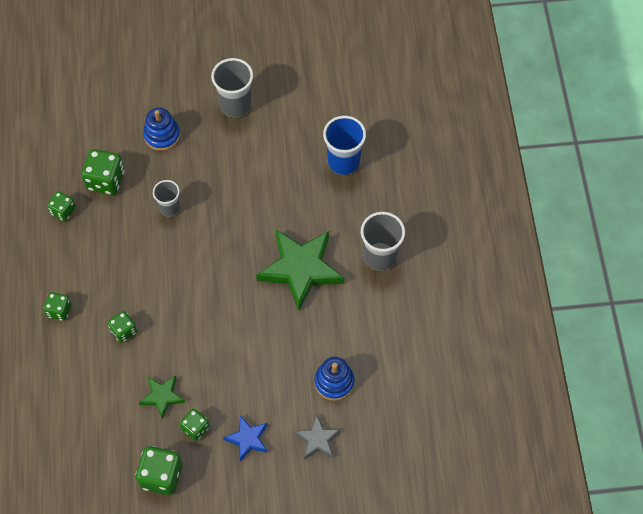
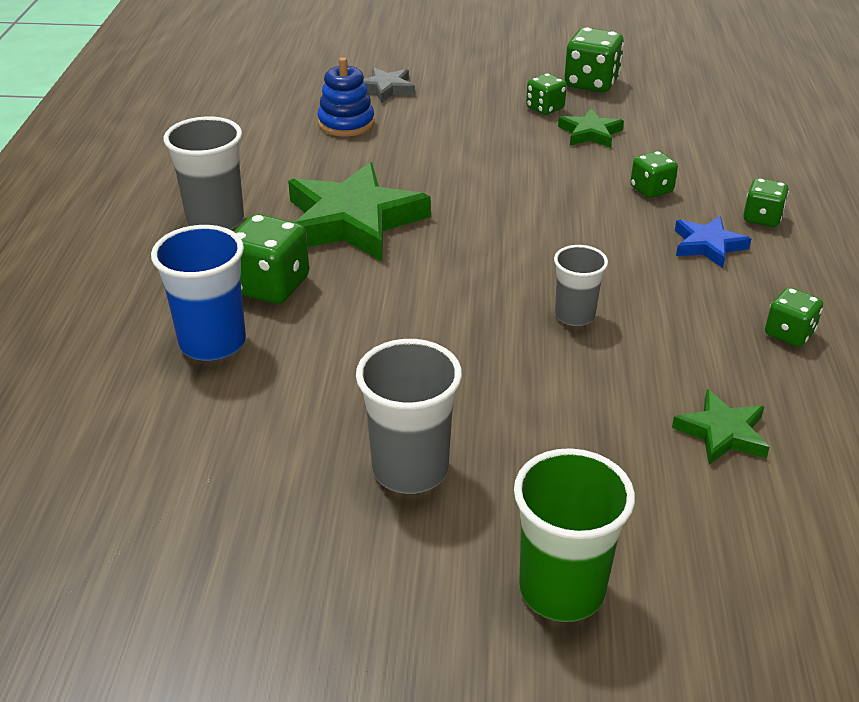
camera: 170 degrees left, 25 degrees down
green dice [81,149,125,195] -> green dice moved to [234,214,309,304]
blue stacking toy [143,108,180,151] -> none
blue star [223,415,268,462] -> blue star moved to [675,216,751,268]
none -> green cup [514,448,635,622]
none -> green star [672,389,770,465]

